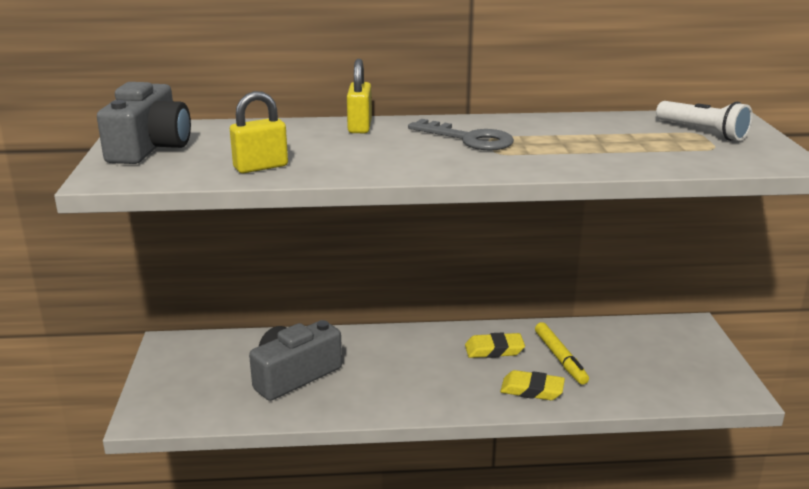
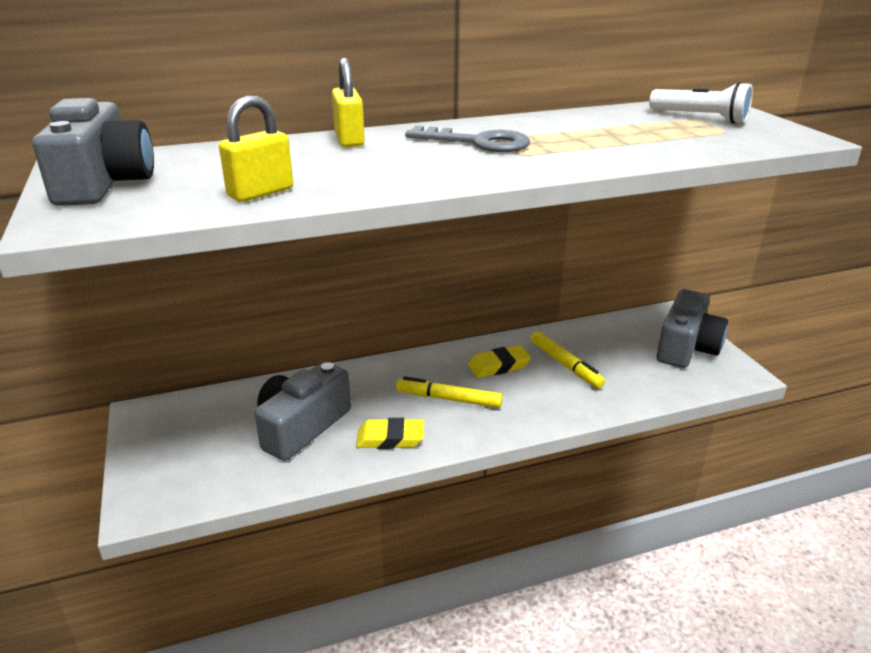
camera: 15 degrees left, 5 degrees up
yellow eraser [500,370,565,400] -> yellow eraser moved to [356,418,424,449]
none -> yellow marker [396,376,503,408]
none -> grey camera [656,289,728,368]

